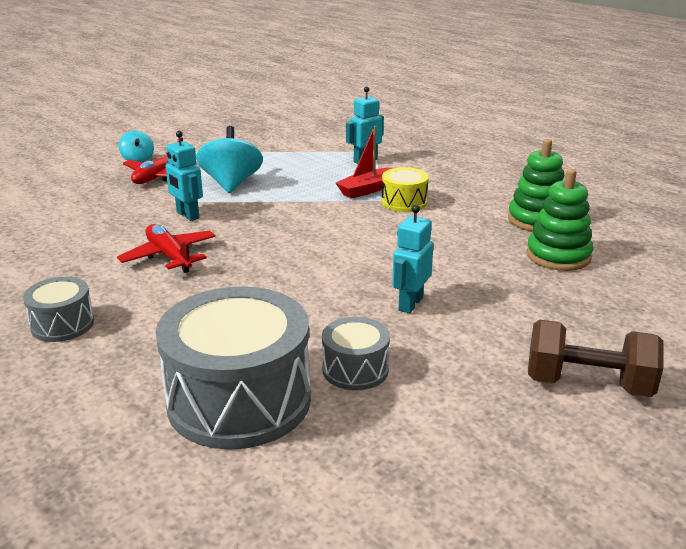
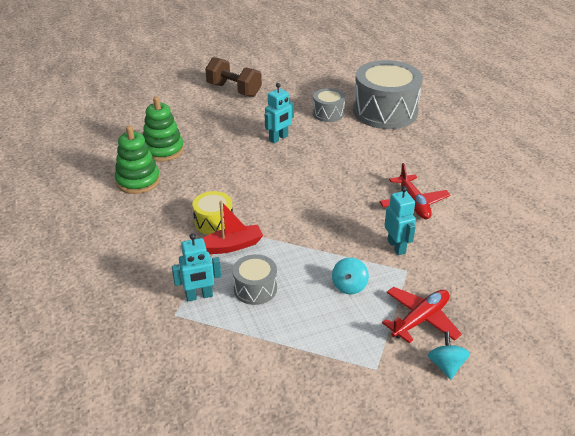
camera: 160 degrees left, 10 degrees up
grey drum [23,277,94,342] -> grey drum moved to [233,254,277,305]
turquoise spinning top [196,126,263,193] -> turquoise spinning top [332,257,369,294], size x0.56

